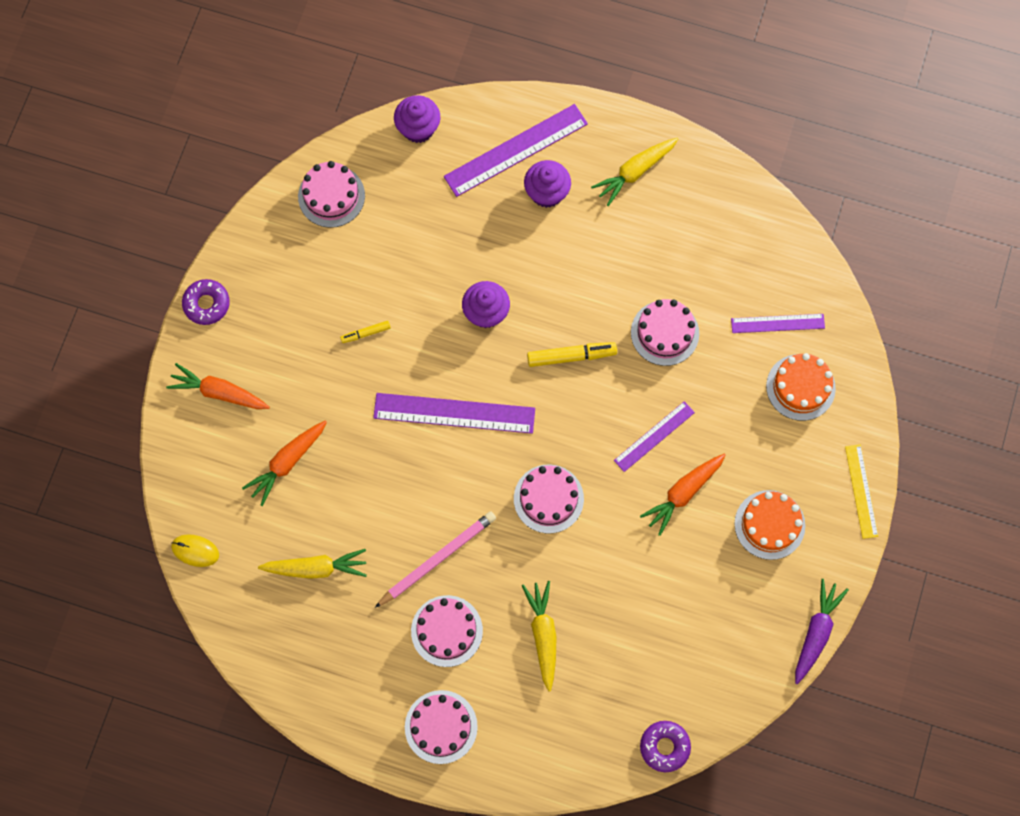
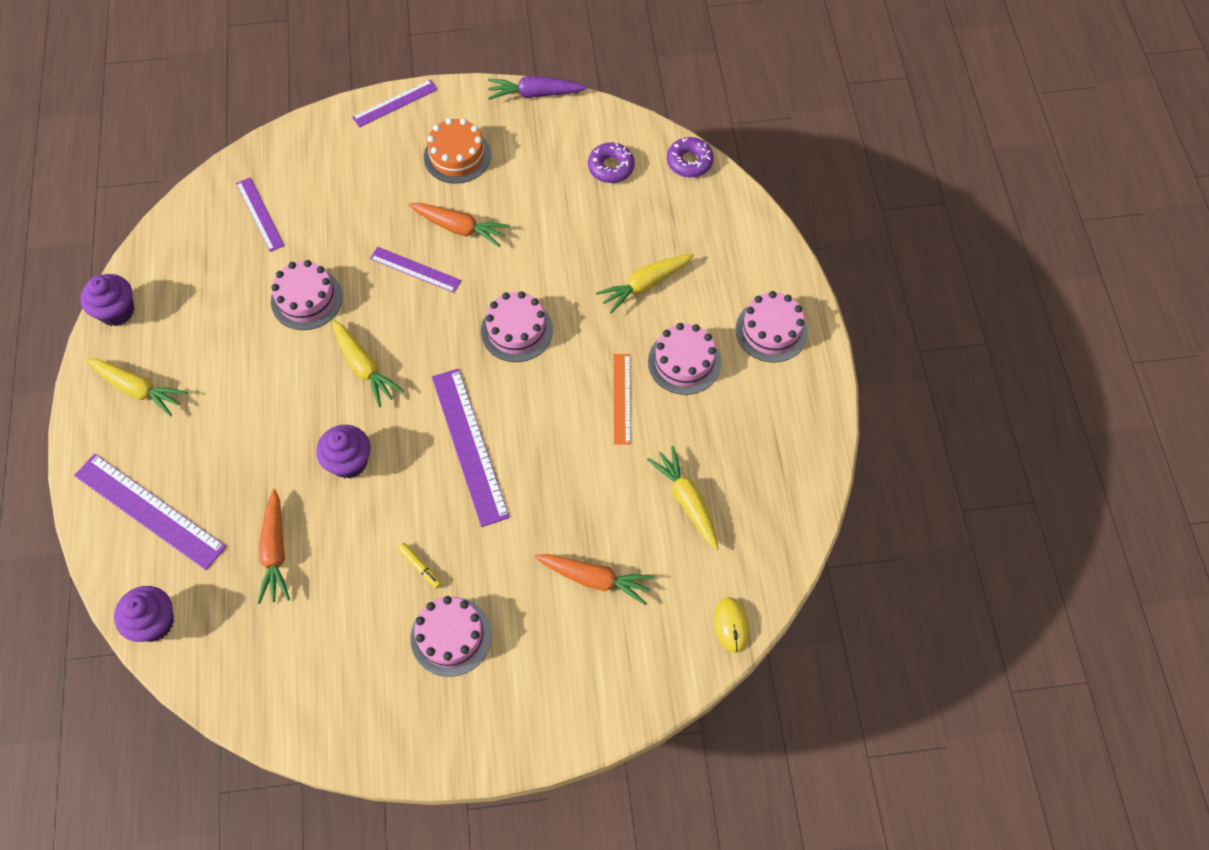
camera: 115 degrees left, 10 degrees down
orange carrot [166,363,270,409] -> orange carrot moved to [257,489,290,604]
purple donut [182,279,230,325] -> purple donut moved to [588,142,635,183]
pink cake [298,161,365,228] -> pink cake moved to [410,596,492,677]
pink pencil [375,511,496,608] -> orange ruler [613,354,631,445]
purple cupcake [524,160,571,208] -> purple cupcake moved to [80,274,134,326]
yellow marker [527,342,617,367] -> yellow carrot [332,320,404,407]
orange cake [766,353,836,421] -> none
yellow ruler [845,444,878,539] -> purple ruler [352,79,438,127]

